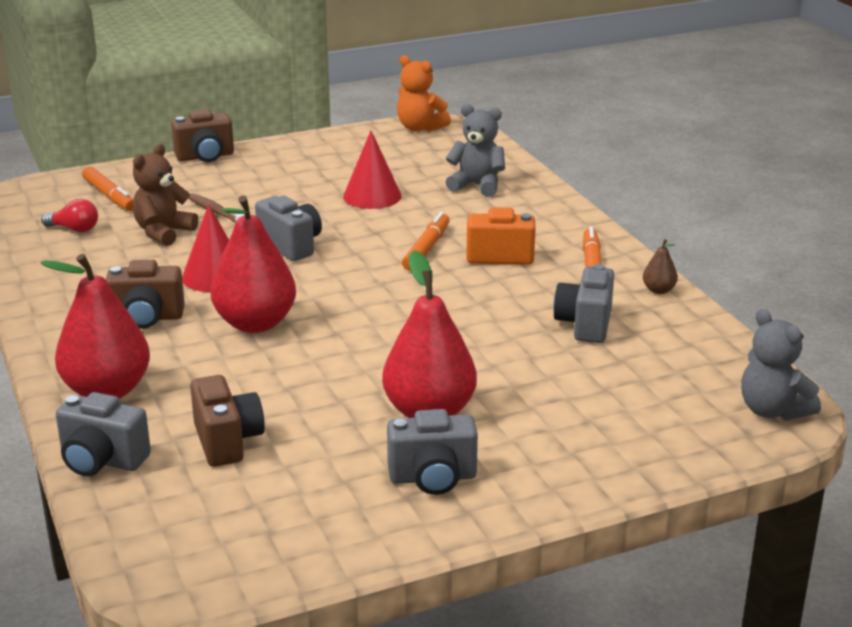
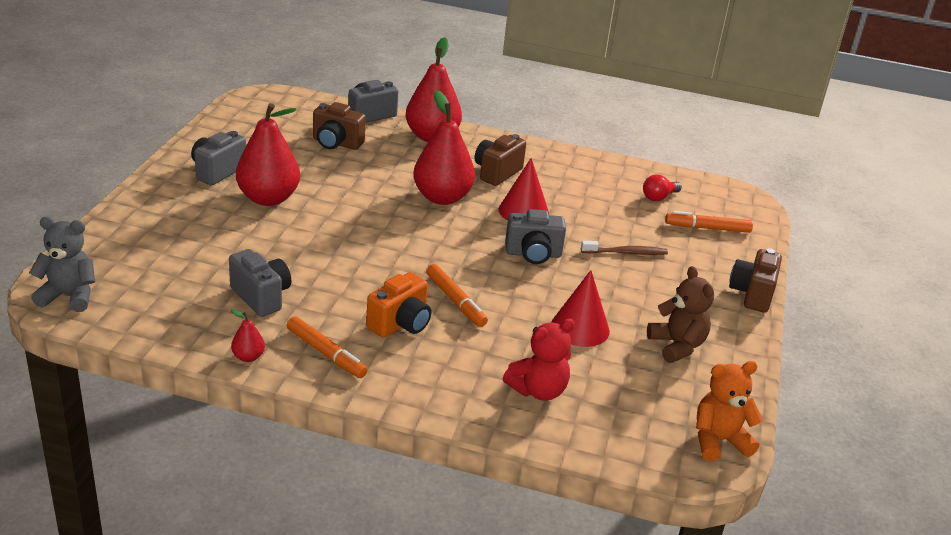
camera: 125 degrees right, 5 degrees up
brown teddy bear [133,144,198,246] -> brown teddy bear moved to [647,266,714,363]
grey teddy bear [446,104,505,197] -> red teddy bear [503,319,575,401]
brown pear [643,239,678,294] -> red pear [231,309,265,362]

